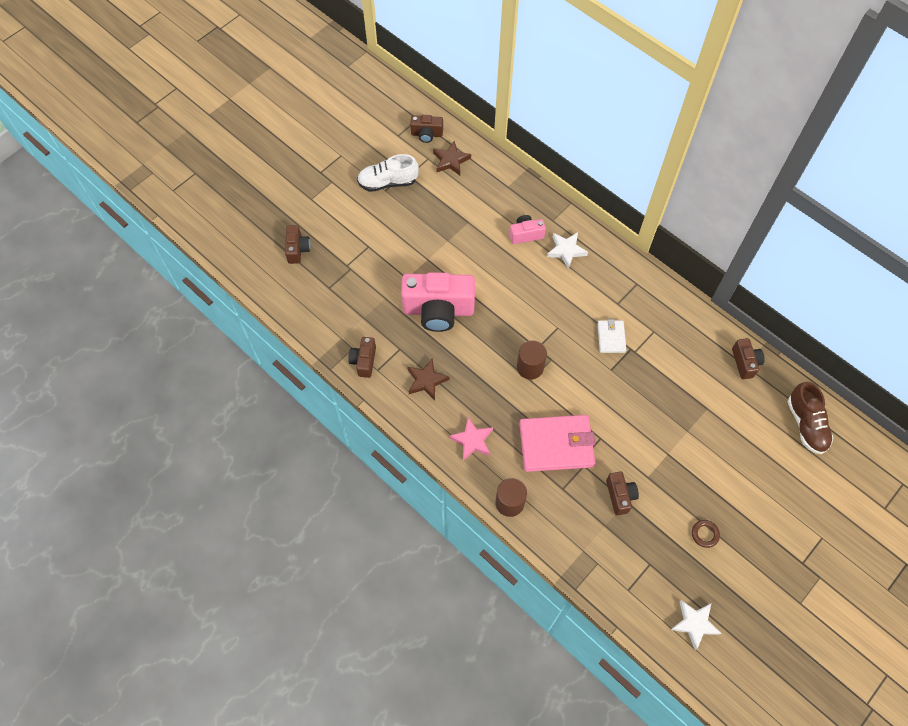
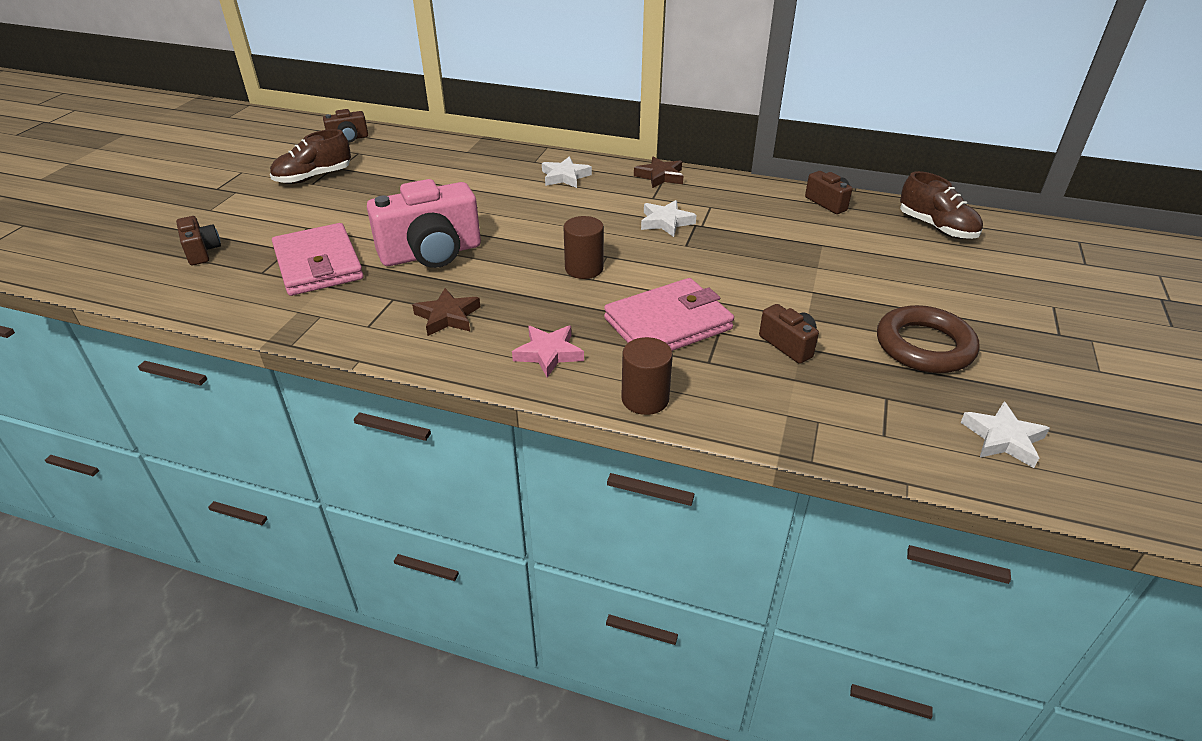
camera: 25 degrees left, 25 degrees down
brown camera [348,337,376,378] -> none
white shoe [357,154,419,192] -> brown shoe [270,129,351,184]
brown star [433,141,471,175] -> brown star moved to [634,156,683,188]
pink camera [510,215,546,244] -> none
white wallet [598,319,626,353] -> white star [641,200,697,237]
brown ring [692,520,720,548] -> brown ring [877,305,979,373], size x2.31
none -> pink wallet [272,223,364,296]

